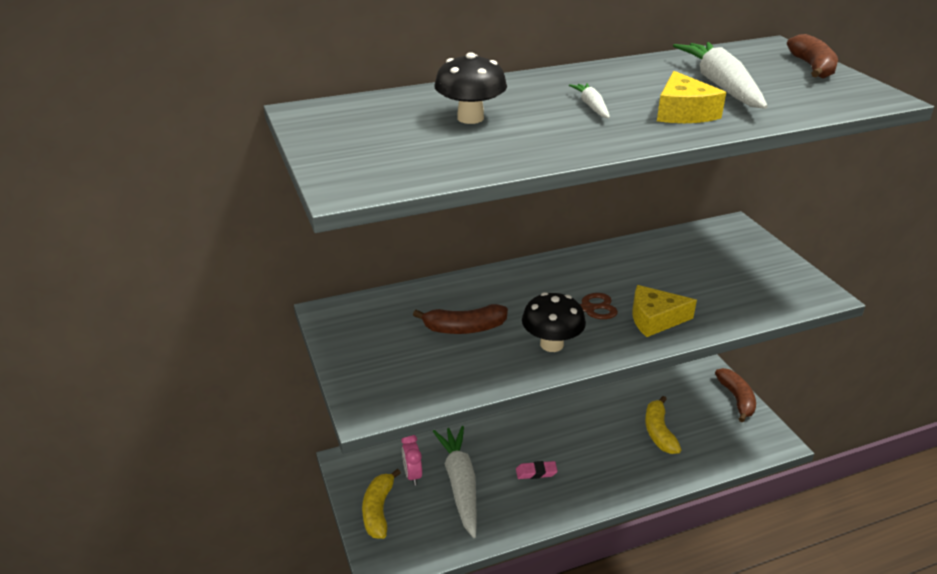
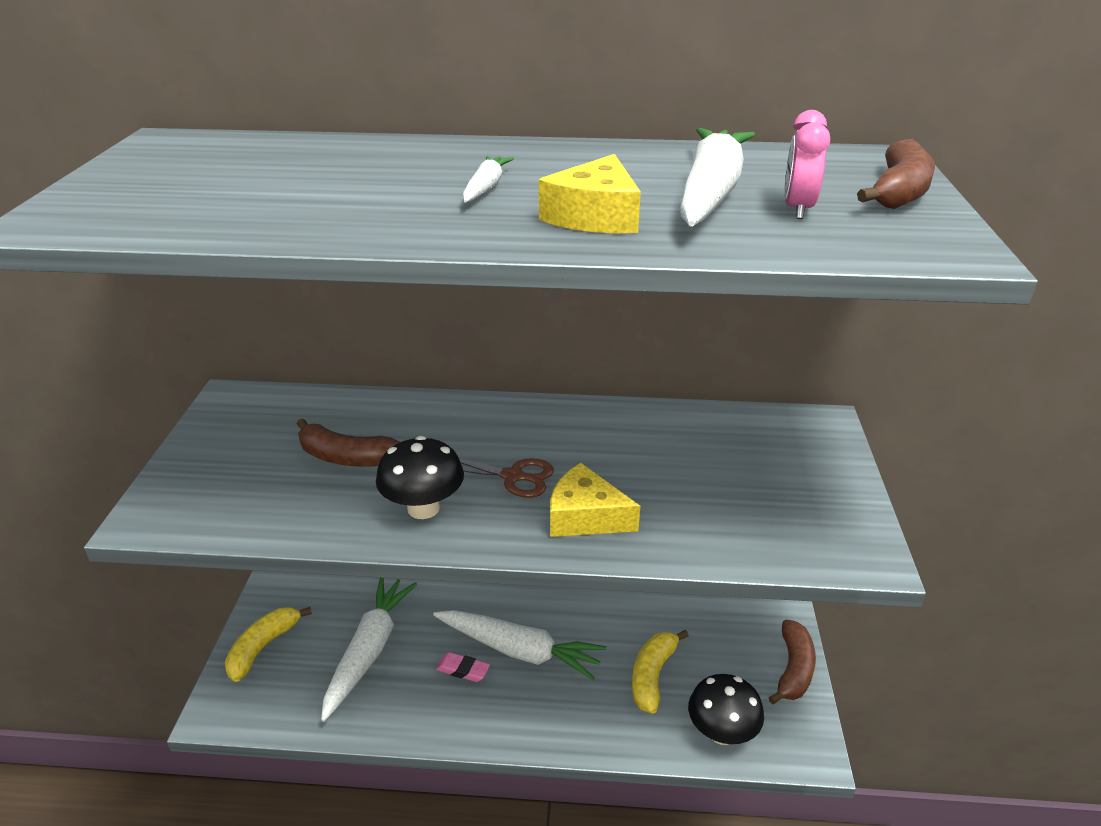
camera: 25 degrees right, 0 degrees up
pink clock [401,435,422,486] -> pink clock moved to [784,110,830,219]
black mushroom [434,52,507,124] -> black mushroom moved to [688,674,764,745]
none -> white carrot [433,610,606,680]

